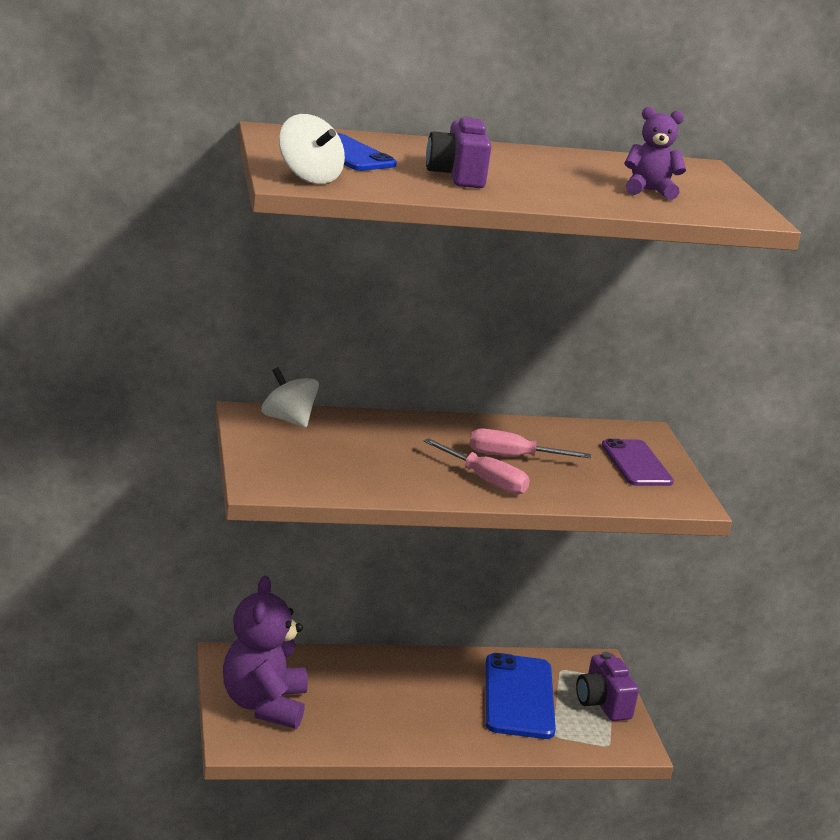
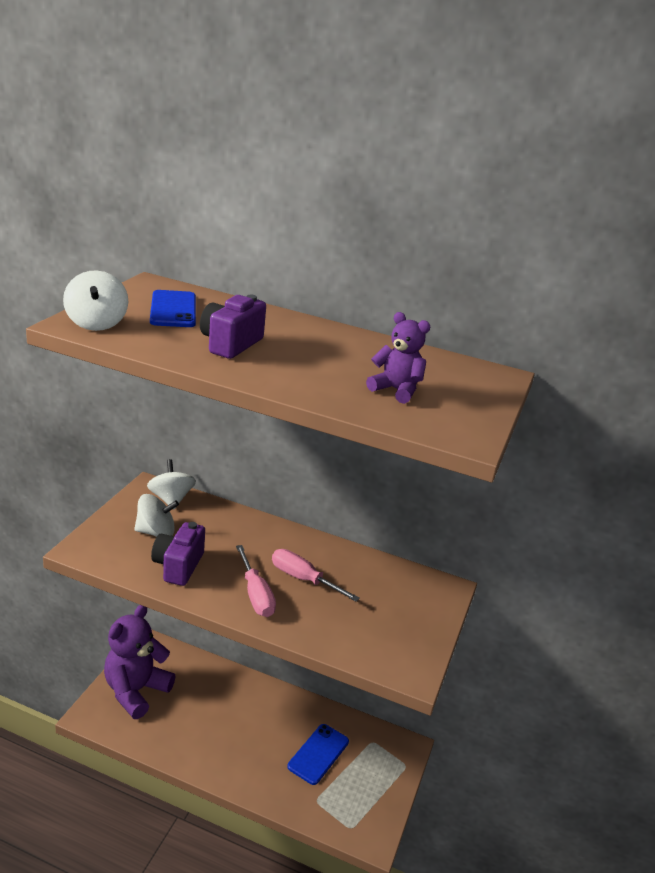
camera: 30 degrees right, 5 degrees up
blue phone [485,653,556,739] -> blue phone [287,724,349,785], size x0.66
purple camera [576,652,639,721] -> purple camera moved to [151,522,205,586]
purple phone [602,439,674,486] -> none
none -> white spinning top [134,494,179,537]

